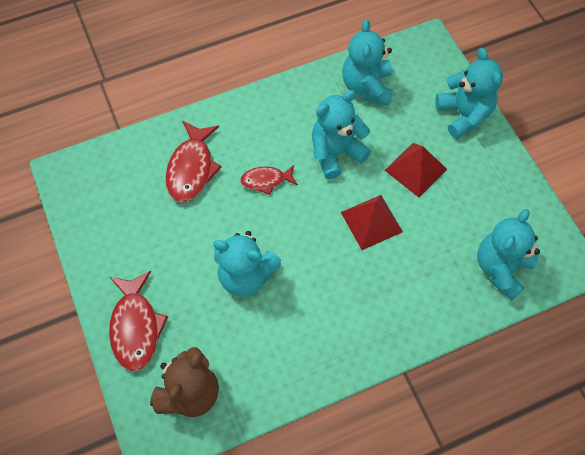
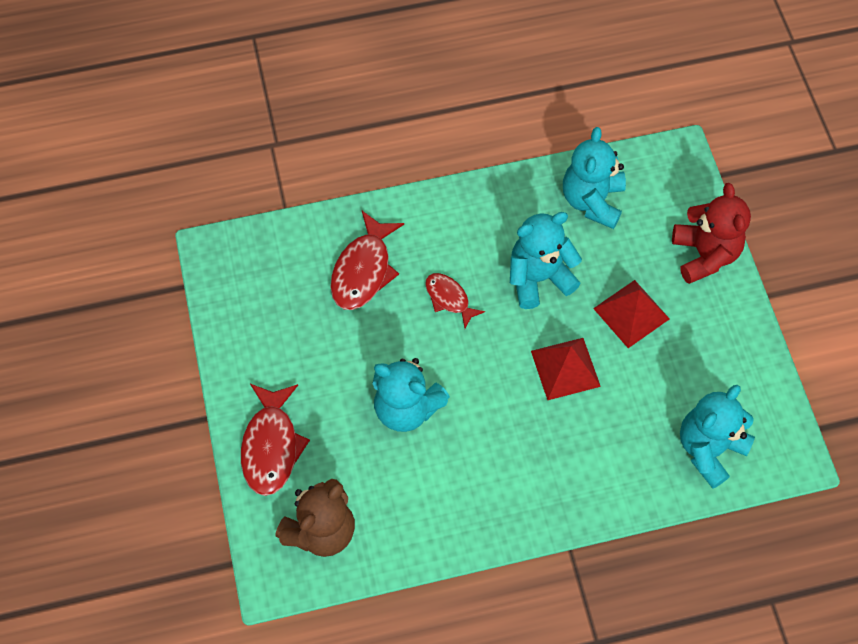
camera: 10 degrees right, 0 degrees up
red fish [240,165,298,195] -> red fish turned 45 degrees clockwise [425,273,485,328]
turquoise teddy bear [435,48,503,139] -> red teddy bear [672,183,751,284]

